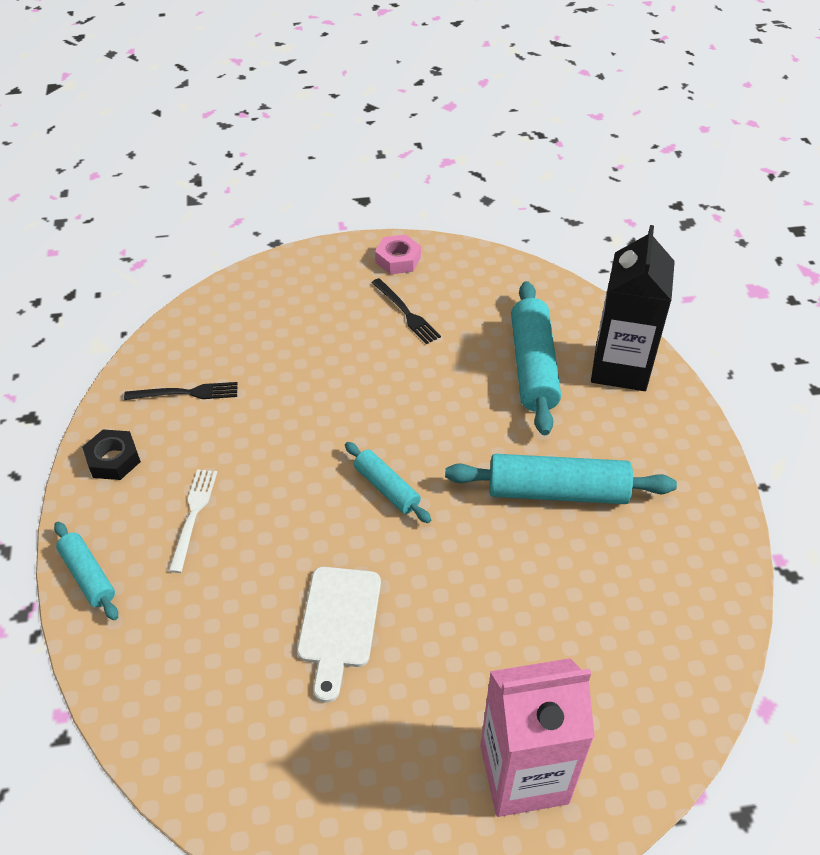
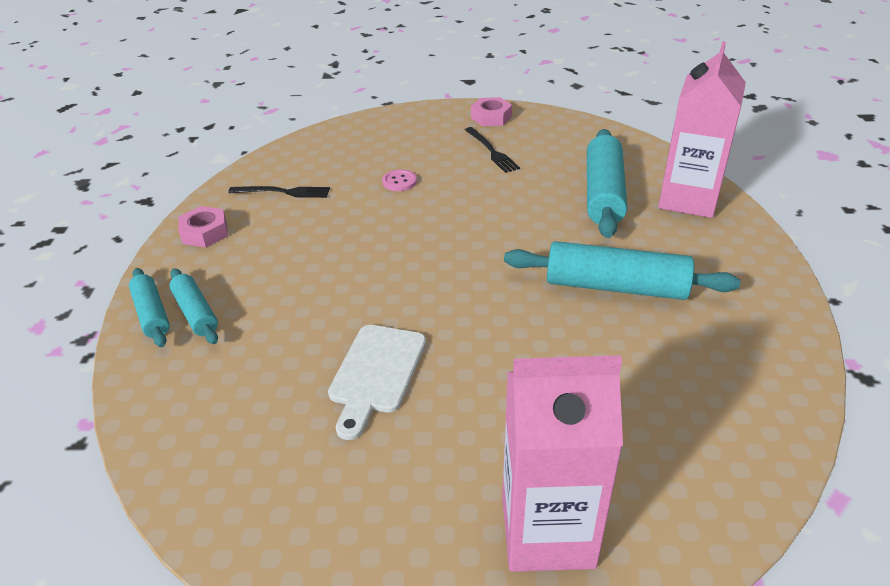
camera: 10 degrees right, 10 degrees down
black nut [82,429,141,480] -> pink nut [178,206,228,247]
white fork [169,469,217,573] -> none
turquoise rolling pin [345,442,431,523] -> turquoise rolling pin moved to [169,268,218,344]
black carton [591,225,675,391] -> pink carton [658,41,746,218]
none -> pink button [382,170,417,191]

